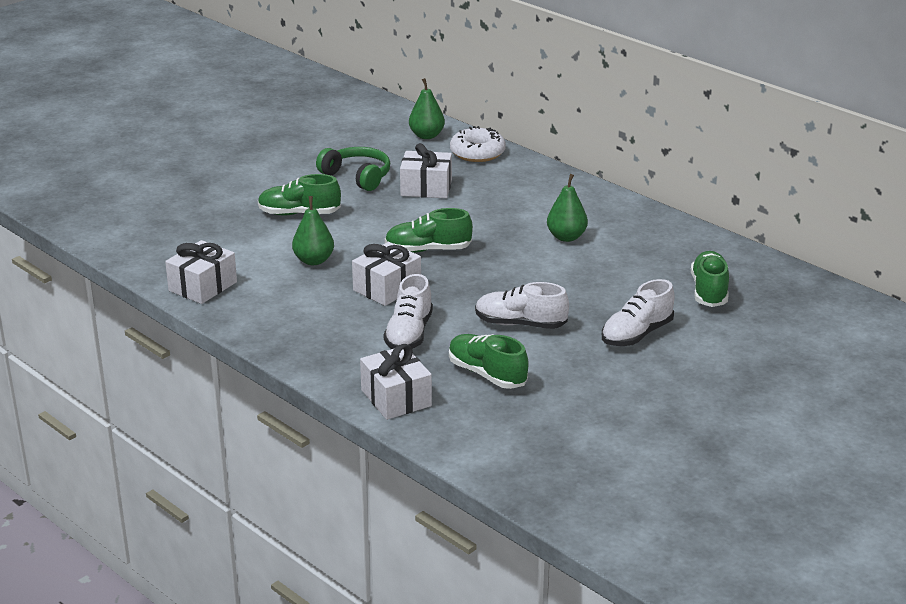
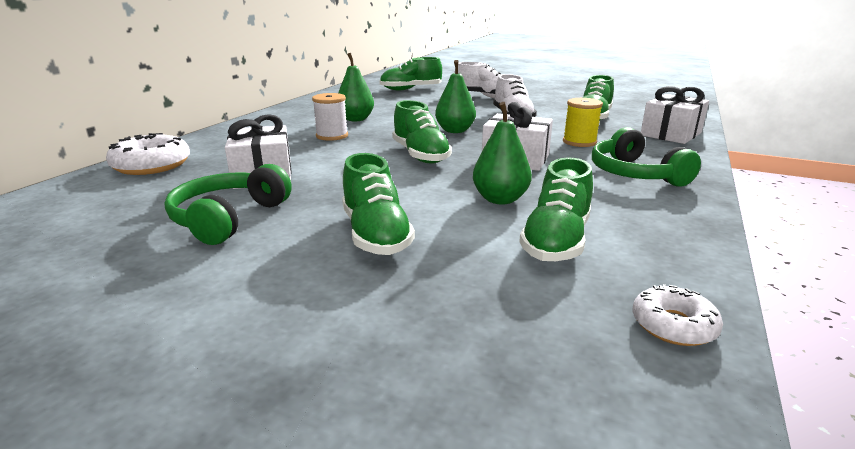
camera: 110 degrees left, 5 degrees down
white gift [165,240,237,304] -> none
white shoe [384,274,433,349] -> yellow spool [563,98,603,147]
green pear [409,78,445,139] -> green pear moved to [435,60,476,133]
none -> white spool [312,93,348,141]
none -> green shoe [519,157,593,261]
none -> green headphones [592,127,701,187]
none -> white donut [633,284,723,346]

